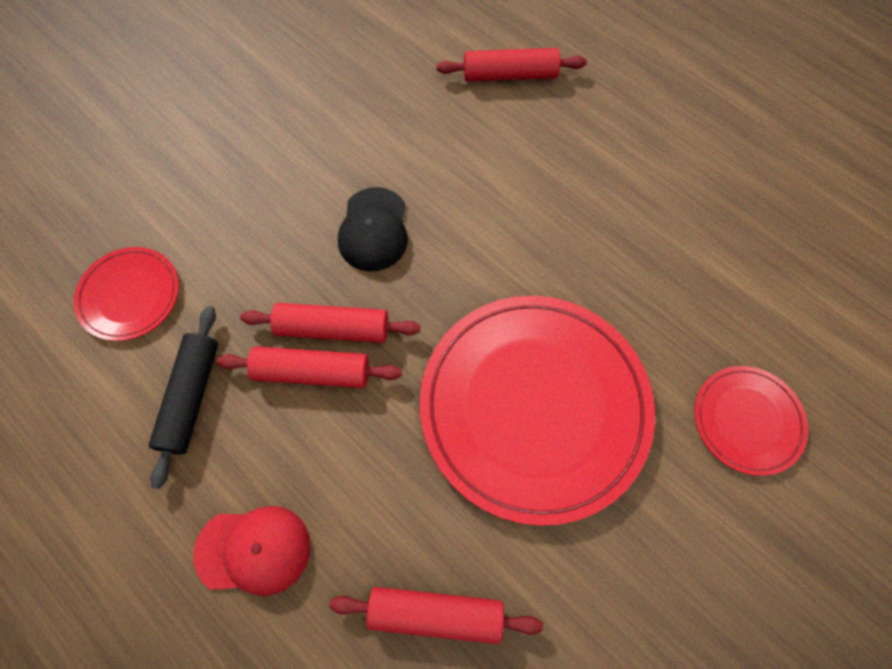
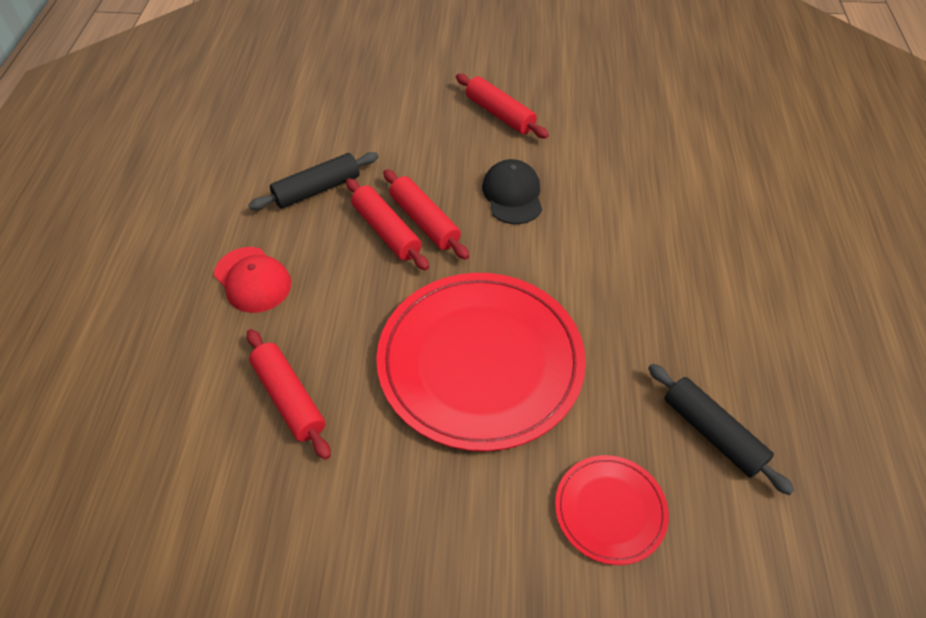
camera: 50 degrees right, 15 degrees down
red plate [74,247,179,341] -> none
black cap [338,187,408,272] -> black cap turned 120 degrees clockwise [482,159,542,224]
red rolling pin [436,48,587,82] -> red rolling pin moved to [456,74,549,138]
none -> black rolling pin [648,364,795,495]

